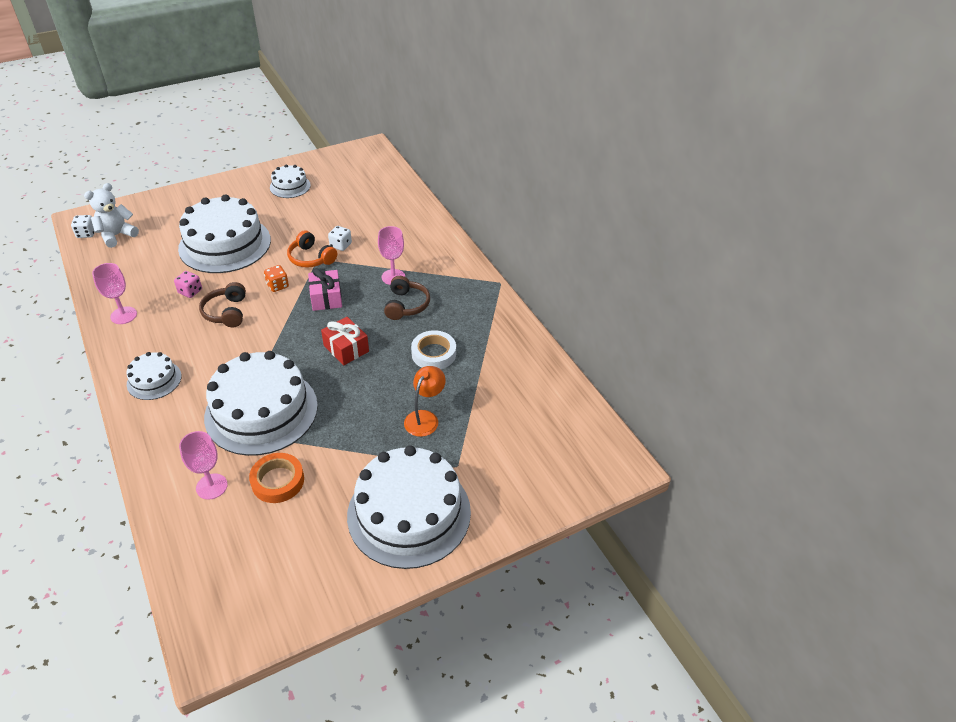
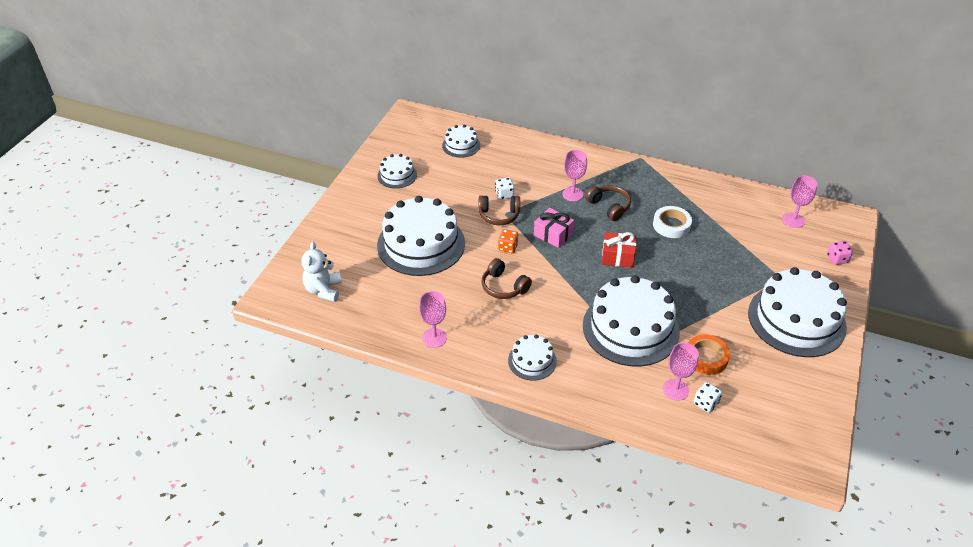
camera: 40 degrees left, 0 degrees up
white dice [71,215,95,238] -> white dice moved to [694,382,722,413]
pink dice [174,271,202,298] -> pink dice moved to [827,241,853,265]
orange headphones [287,230,337,267] -> brown headphones [478,195,520,225]
orange lamp [404,366,446,437] -> none
none -> white cake [442,125,480,158]
none -> pink goblet [782,176,818,228]

